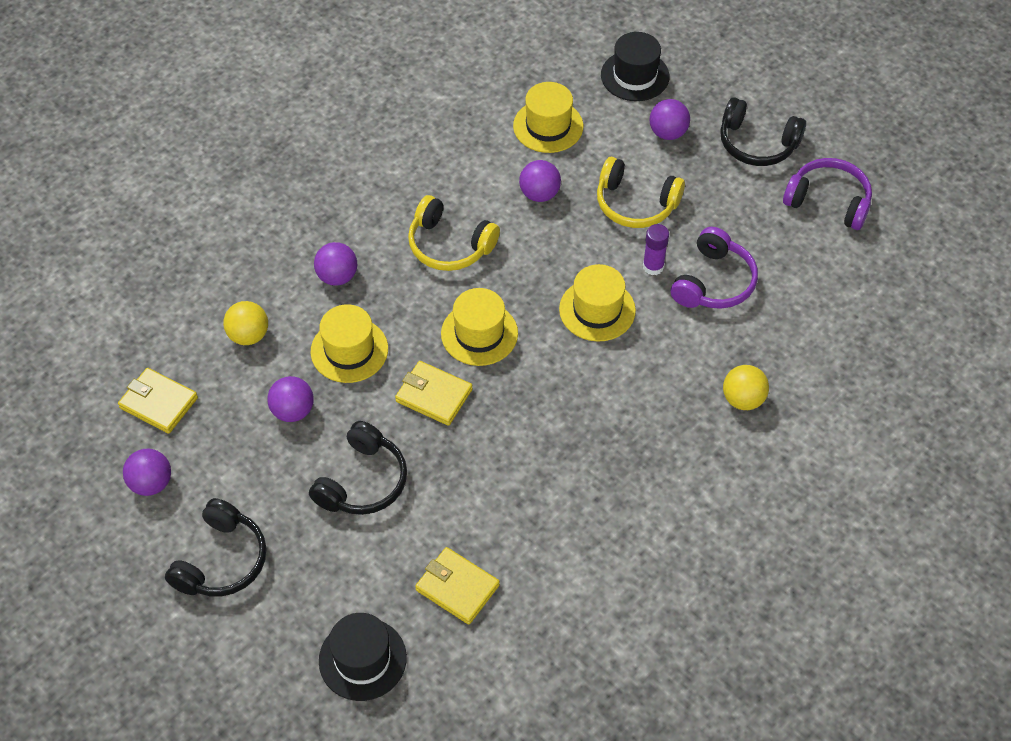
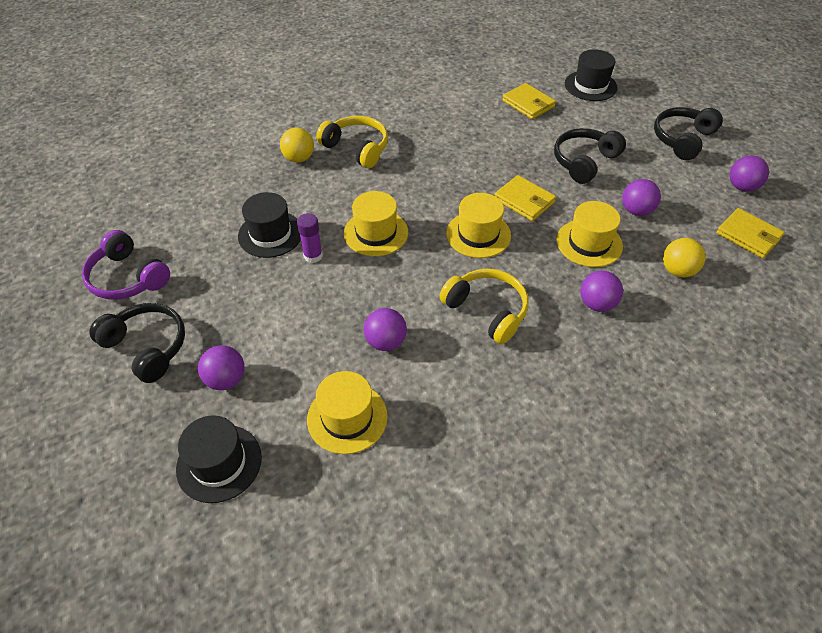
camera: 165 degrees left, 5 degrees down
yellow headphones [597,157,685,228] -> yellow headphones moved to [316,116,388,168]
purple headphones [671,227,758,309] -> black hat [238,192,301,258]

